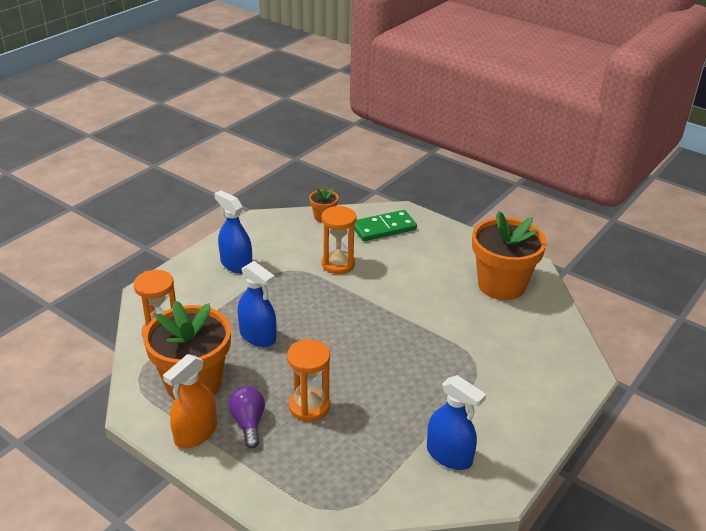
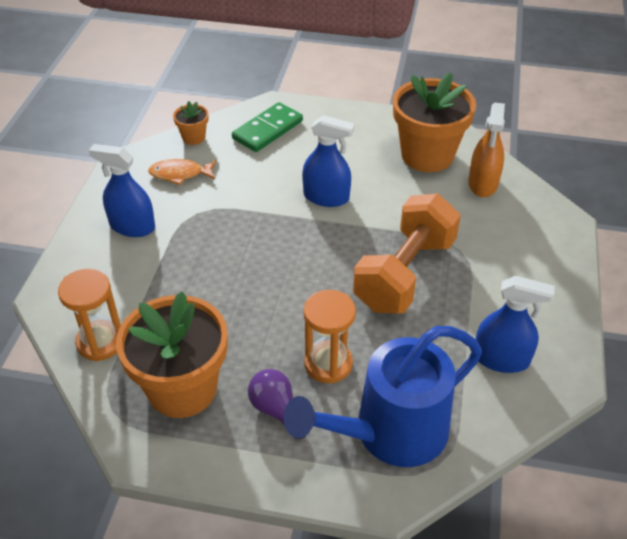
camera: 25 degrees left, 10 degrees up
orange spray bottle [163,354,217,449] -> orange spray bottle moved to [468,102,505,197]
blue spray bottle [237,261,276,347] -> blue spray bottle moved to [302,115,355,207]
orange hourglass [322,206,357,274] -> none
none -> orange fish [148,159,216,185]
none -> blue watering can [284,326,482,467]
none -> orange dumbbell [353,193,461,313]

